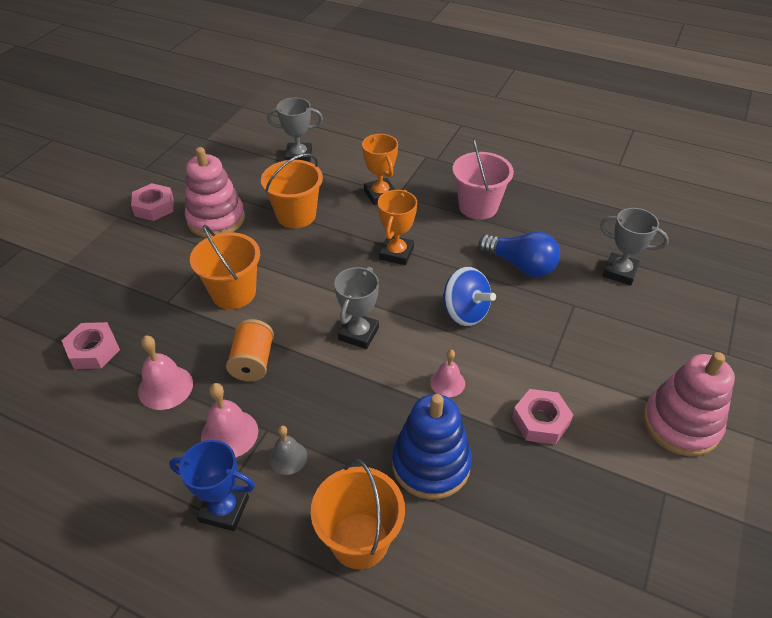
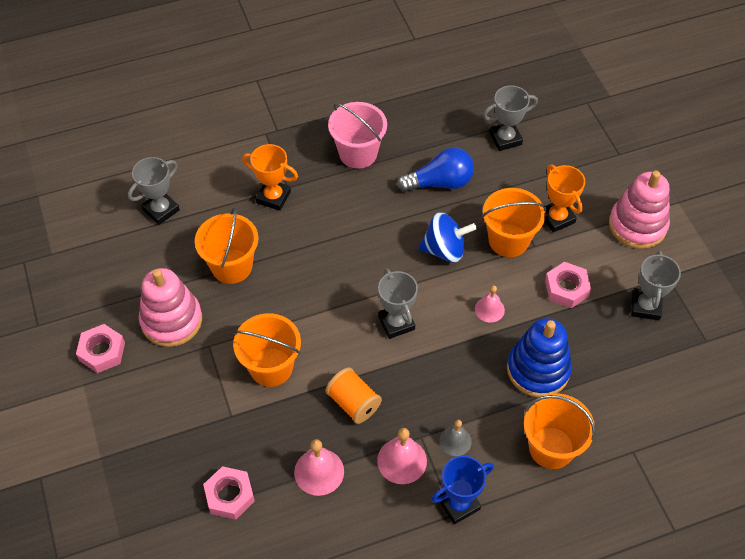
camera: 45 degrees left, 10 degrees up
orange trophy [378,190,417,265] -> orange trophy moved to [545,164,585,233]
none -> orange bucket [482,188,546,257]
none -> grey trophy [631,251,681,320]

